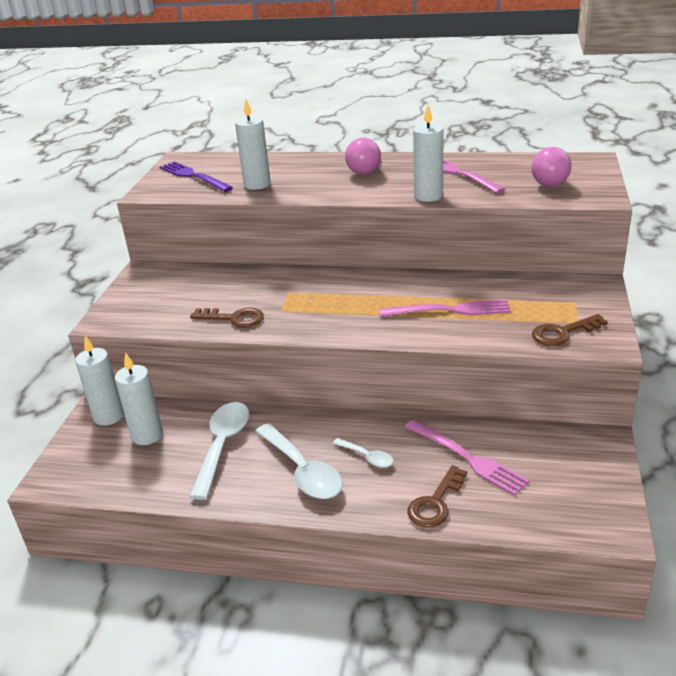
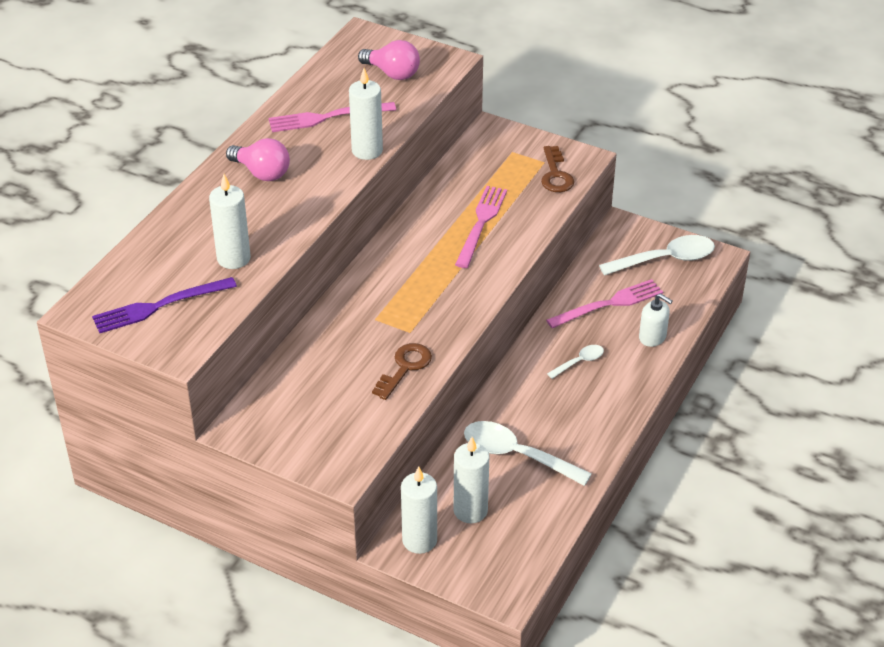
camera: 75 degrees left, 10 degrees up
white spoon [255,423,343,499] -> white spoon moved to [599,235,715,276]
brown key [407,465,467,528] -> white soap dispenser [639,293,673,347]

